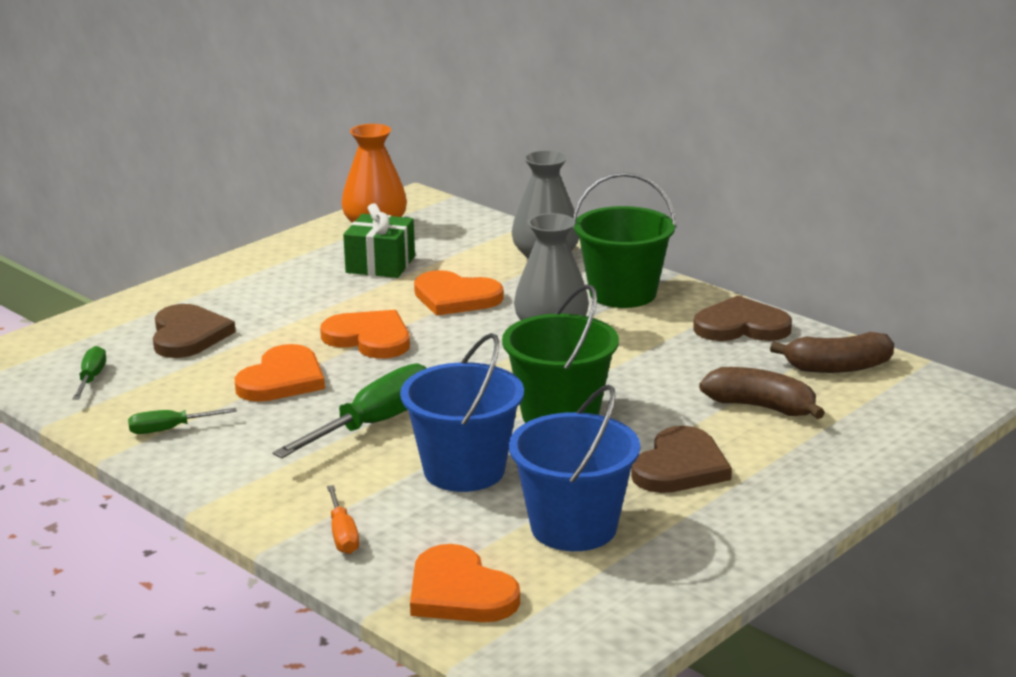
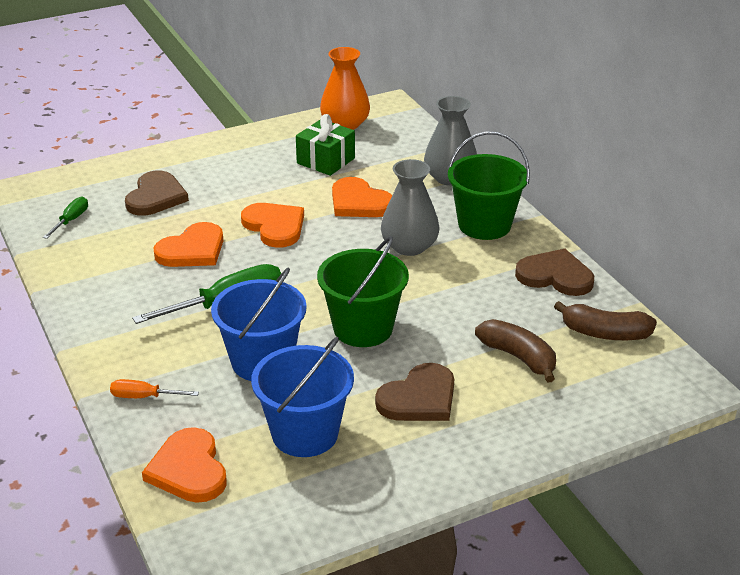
camera: 20 degrees right, 10 degrees up
green screwdriver [128,408,237,434] -> none
orange screwdriver [327,485,359,554] -> orange screwdriver turned 90 degrees clockwise [110,379,199,398]

